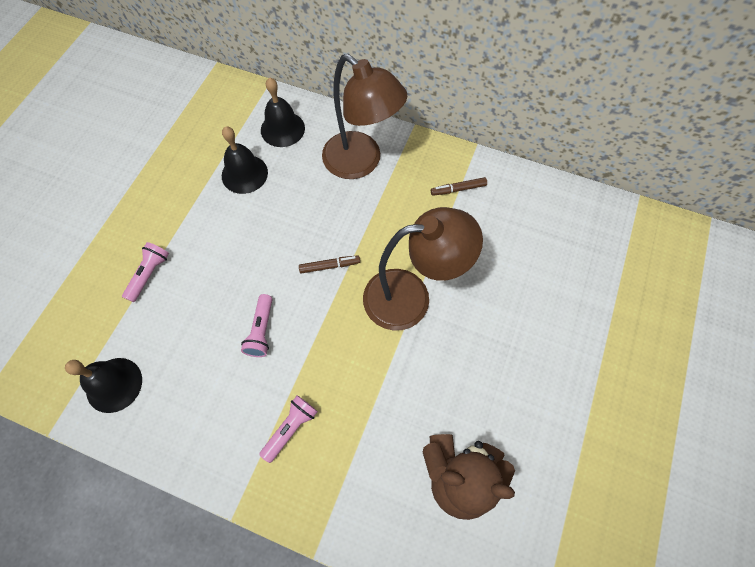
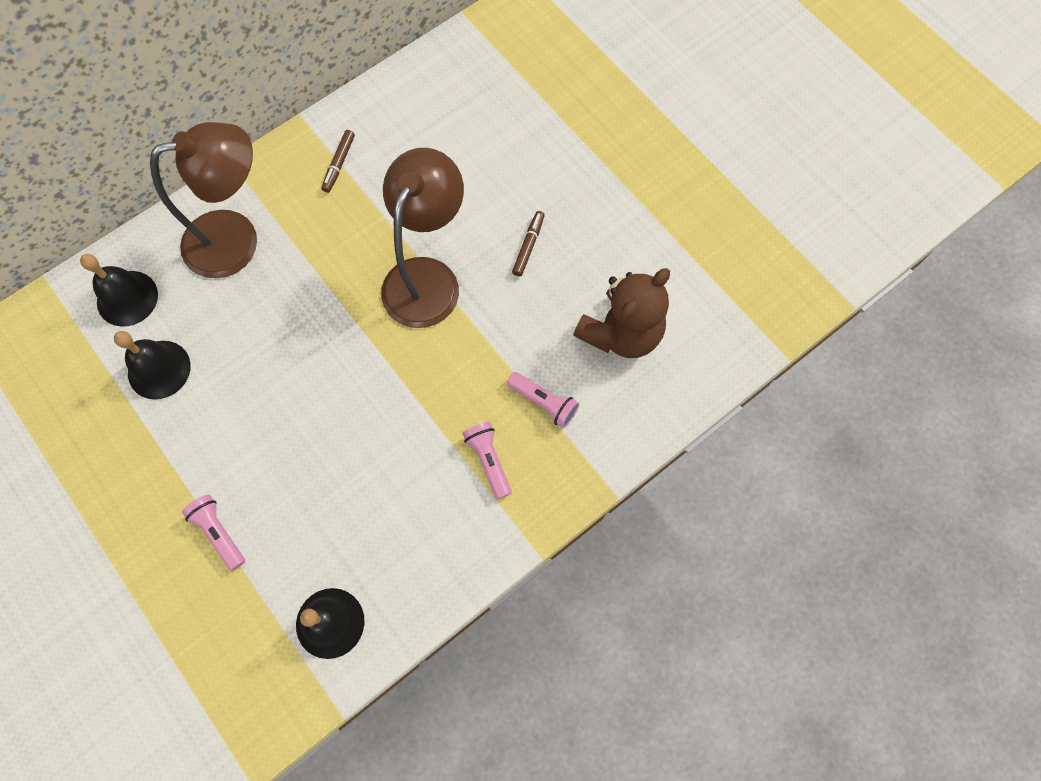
camera: 60 degrees left, 5 degrees up
pink flashlight [241,294,272,357] -> pink flashlight moved to [507,372,579,428]
brown marker [299,255,360,274] -> brown marker moved to [512,211,545,277]

